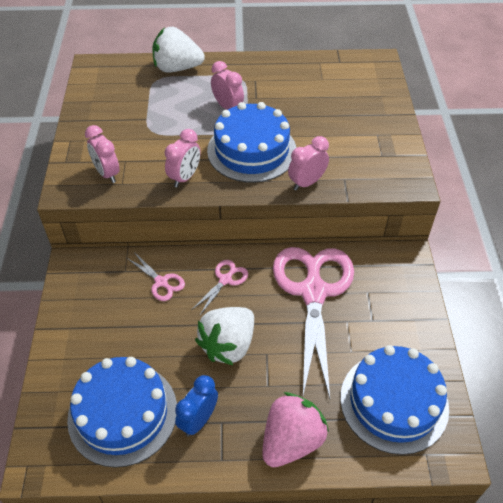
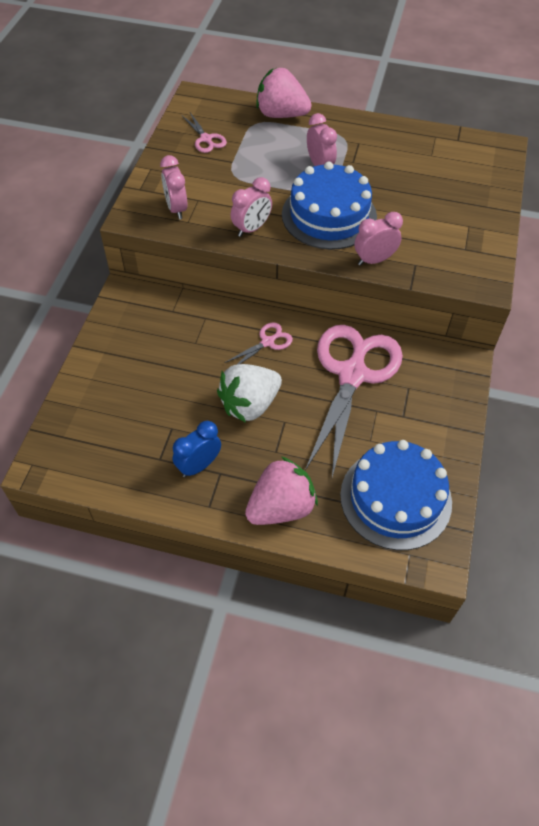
camera: 15 degrees right, 5 degrees up
blue cake [67,357,177,468] -> none
pink scissors [127,252,185,301] -> pink scissors moved to [182,113,227,153]
white strawberry [152,27,205,72] -> pink strawberry [256,68,312,118]

